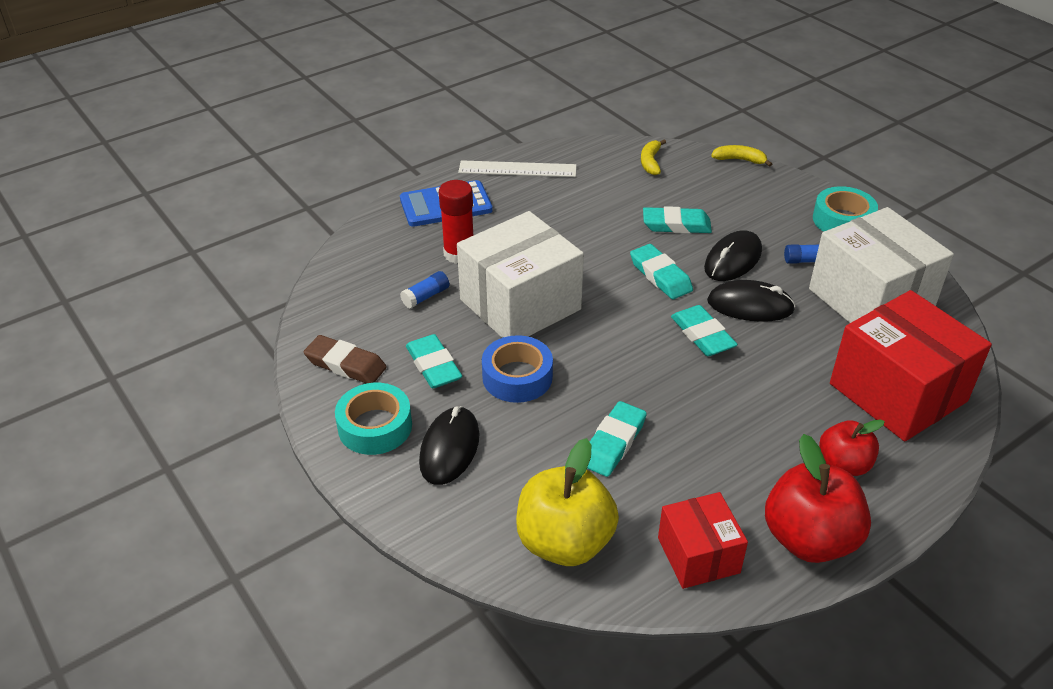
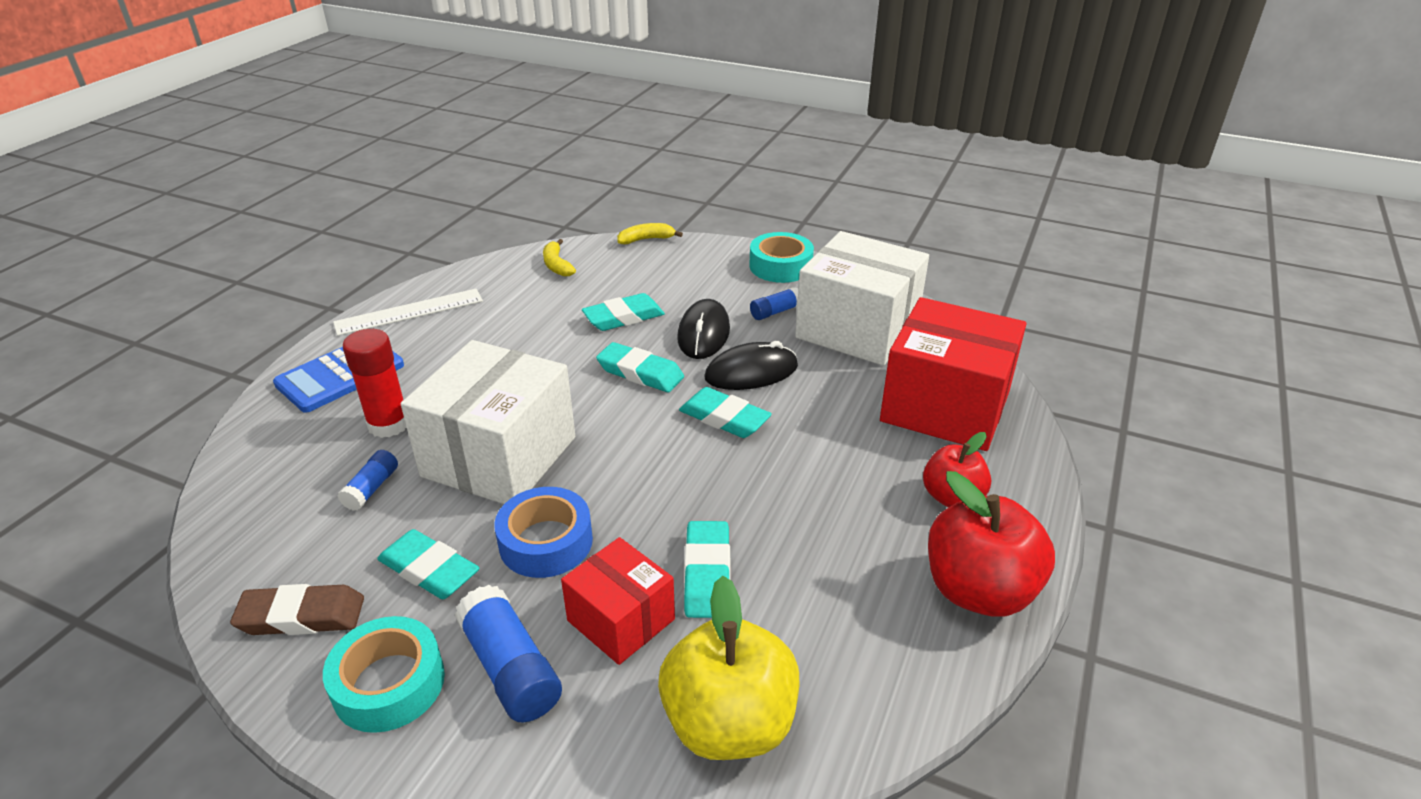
camera: 30 degrees left, 5 degrees down
black mouse [419,406,480,485] -> blue glue stick [455,585,562,723]
red box [658,492,748,589] -> red box moved to [561,537,675,665]

